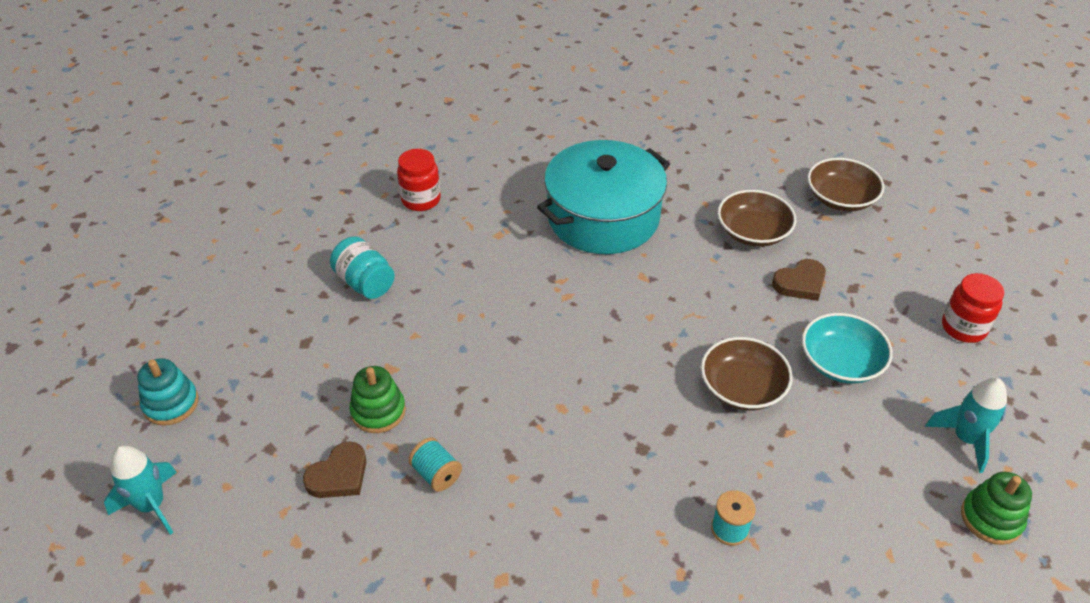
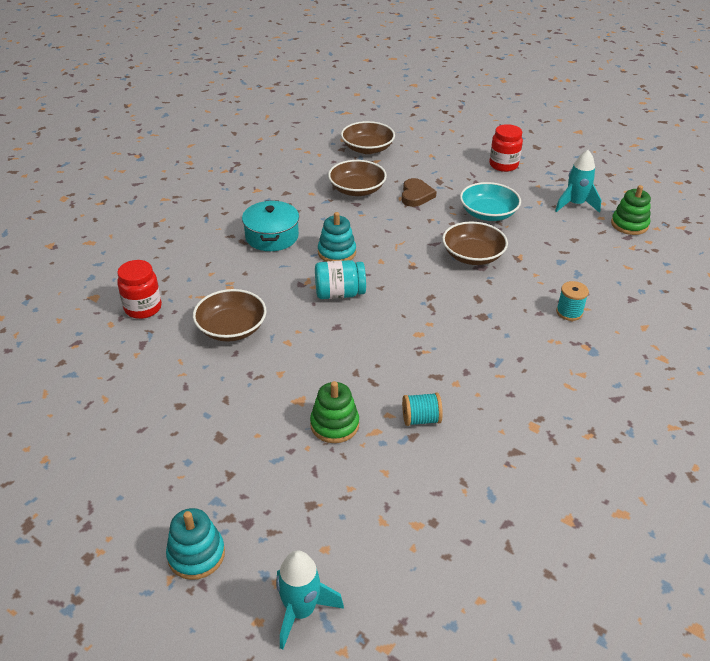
camera: 55 degrees left, 5 degrees down
brown heart [303,441,366,498] -> none
turquoise jar [330,236,395,299] -> turquoise jar moved to [315,260,366,299]
turquoise pot [537,140,670,254] -> turquoise pot [242,200,299,251], size x0.57
none -> brown bowl [193,289,266,342]
none -> turquoise stacking toy [318,212,356,262]

